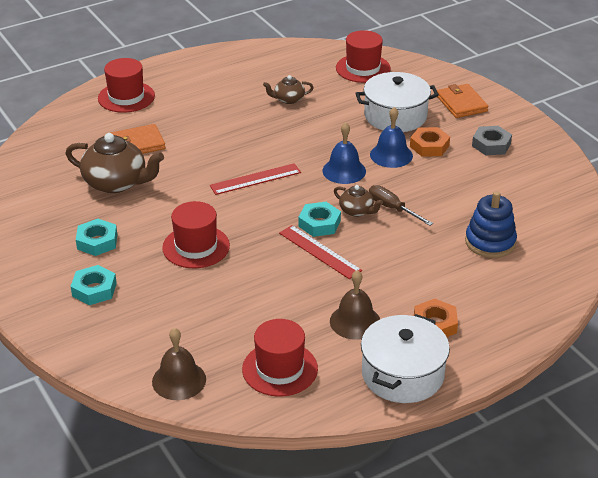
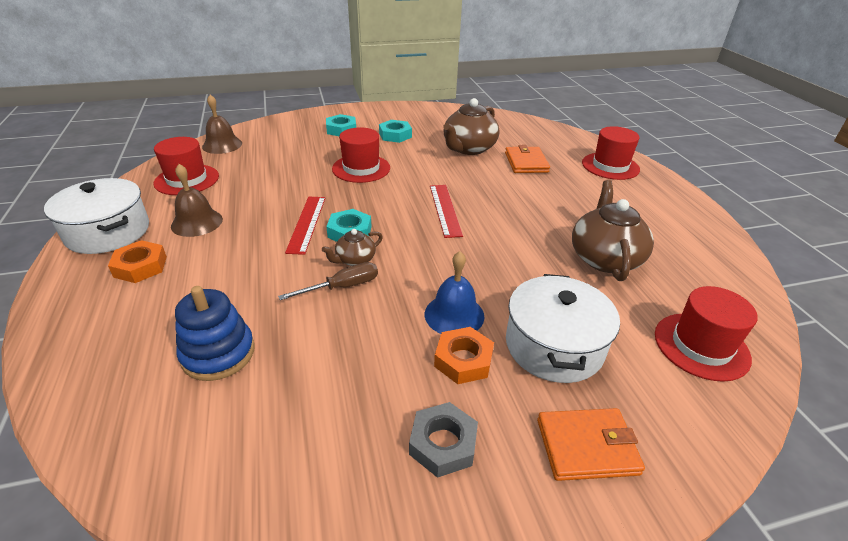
camera: 105 degrees right, 0 degrees up
brown teapot [263,75,314,104] -> brown teapot [572,180,654,281], size x1.92
red ruler [279,225,362,279] -> red ruler turned 60 degrees counterclockwise [285,197,326,255]
blue bell [322,122,366,184] -> none

